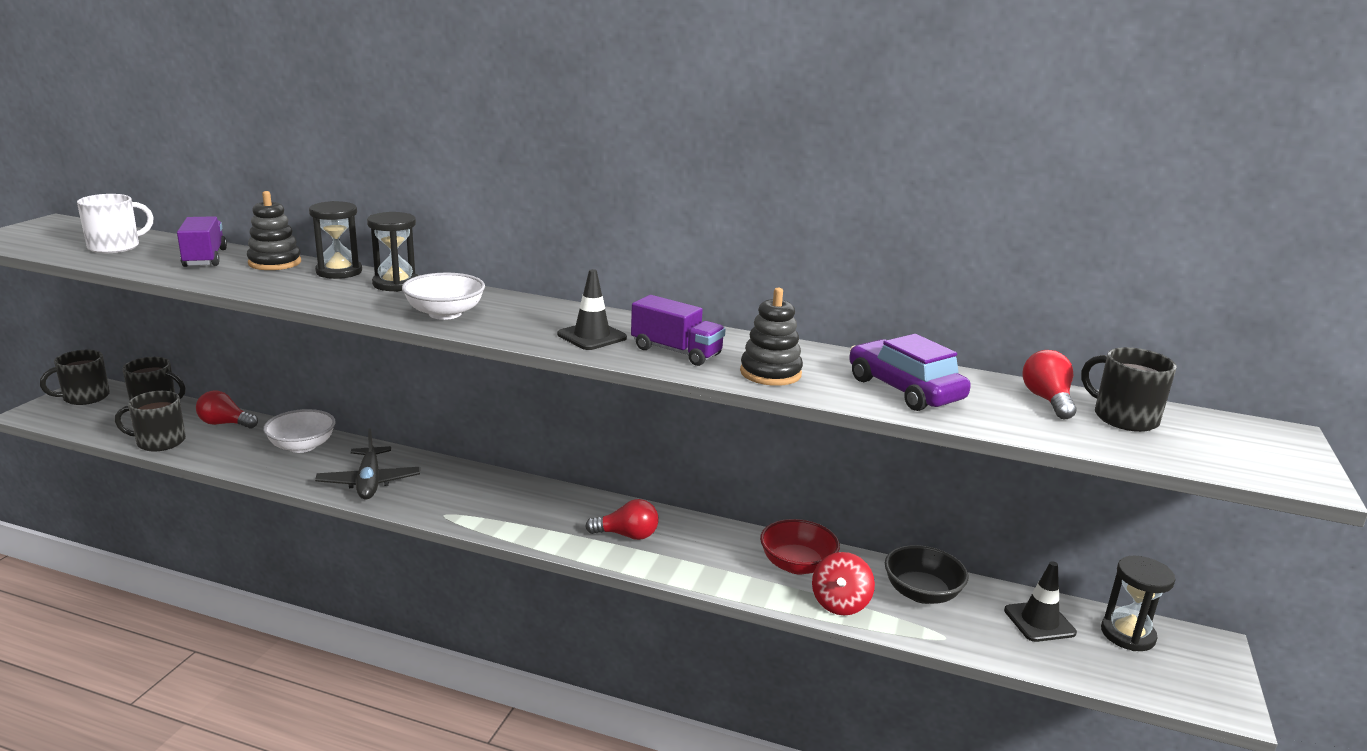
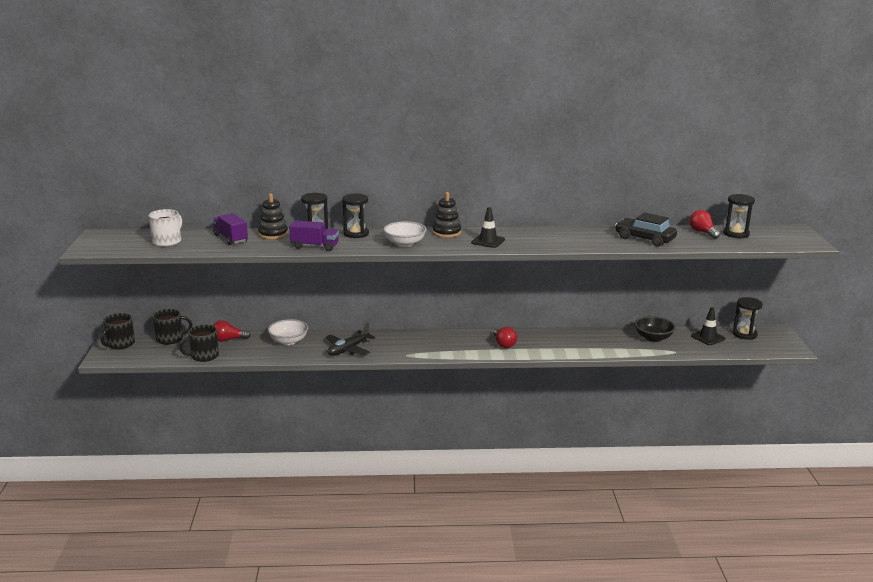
camera: 20 degrees left, 0 degrees up
black plane [315,428,420,499] -> black plane turned 75 degrees clockwise [326,322,375,356]
red light bulb [585,499,659,540] -> red light bulb turned 90 degrees clockwise [493,327,517,348]
purple truck [631,295,726,366] -> purple truck moved to [289,220,339,251]
black stacking toy [740,288,803,386] -> black stacking toy moved to [432,192,461,238]
red bowl [760,519,840,574] -> none
red spinning top [812,552,875,615] -> none
purple car [849,334,971,411] -> black car [615,213,677,247]
black mug [1081,347,1177,432] -> black hourglass [723,194,755,238]

